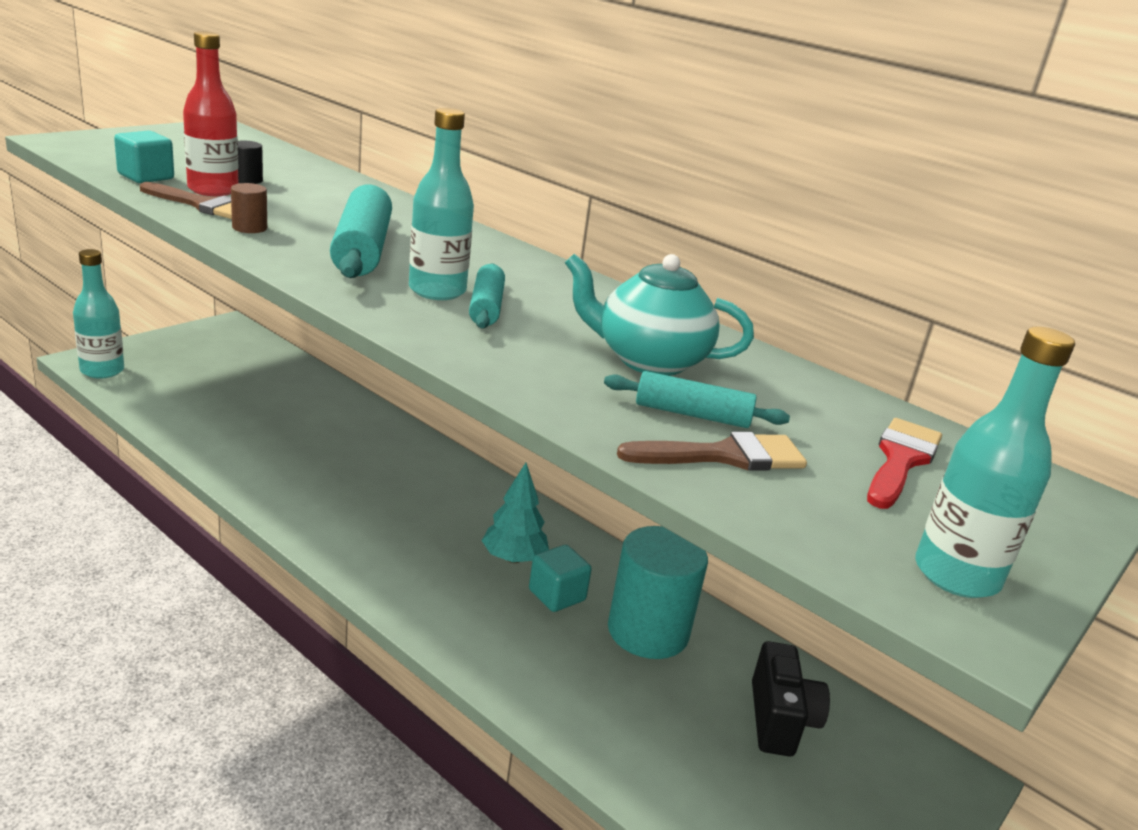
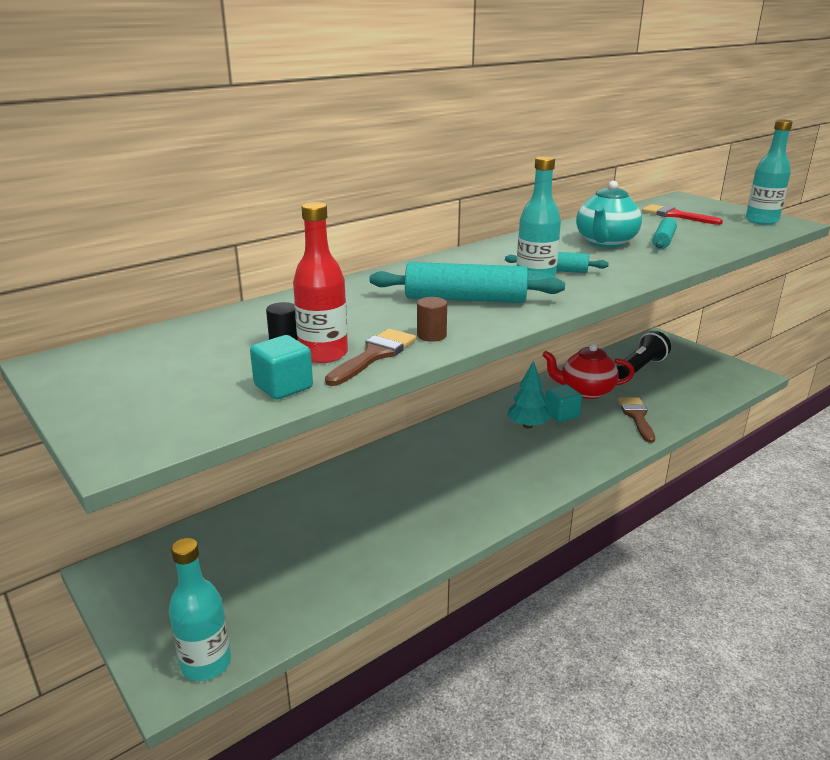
camera: 75 degrees left, 0 degrees up
turquoise cylinder [608,526,708,659] -> red teapot [542,343,635,399]
brown brush [617,432,807,471] -> brown brush moved to [618,397,655,443]
black camera [752,641,830,756] -> black flashlight [616,331,671,379]

